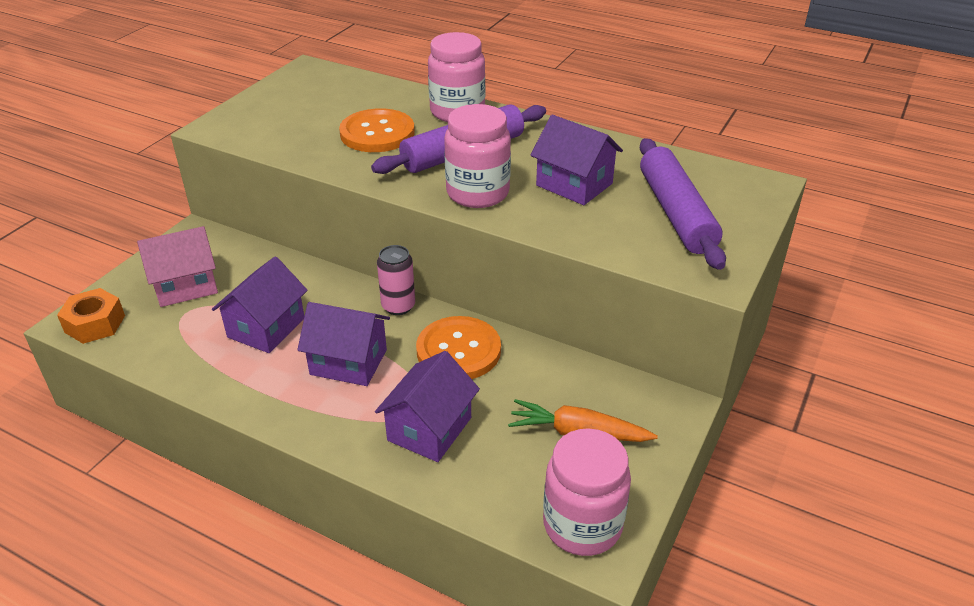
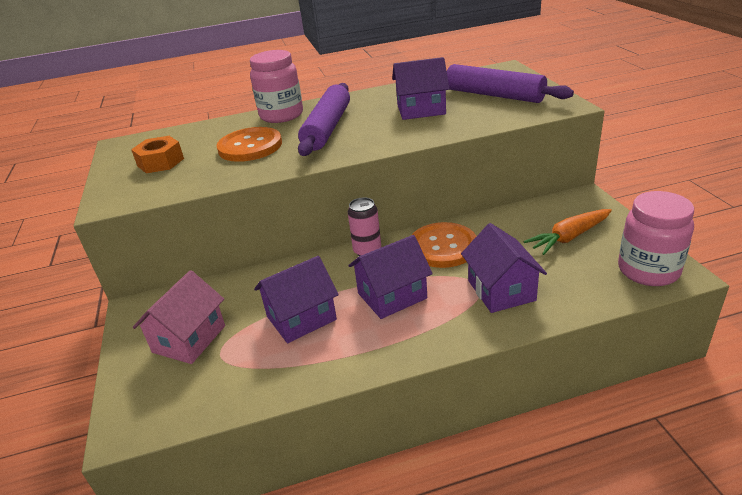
camera: 40 degrees left, 5 degrees down
orange nut [57,288,125,344] -> orange nut moved to [131,136,184,173]
purple house [212,256,308,353] -> purple house turned 75 degrees clockwise [254,256,338,343]
pink jar [444,104,511,208] -> none

